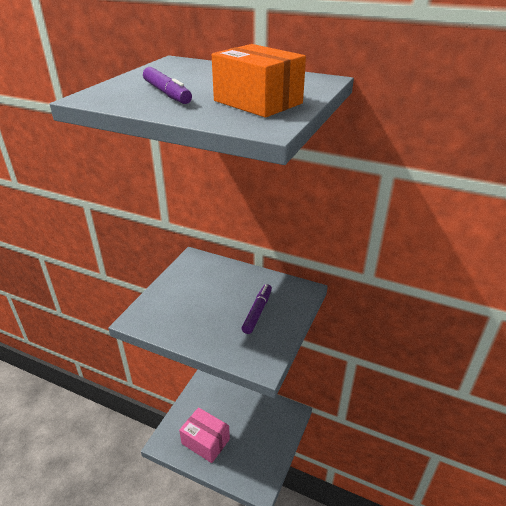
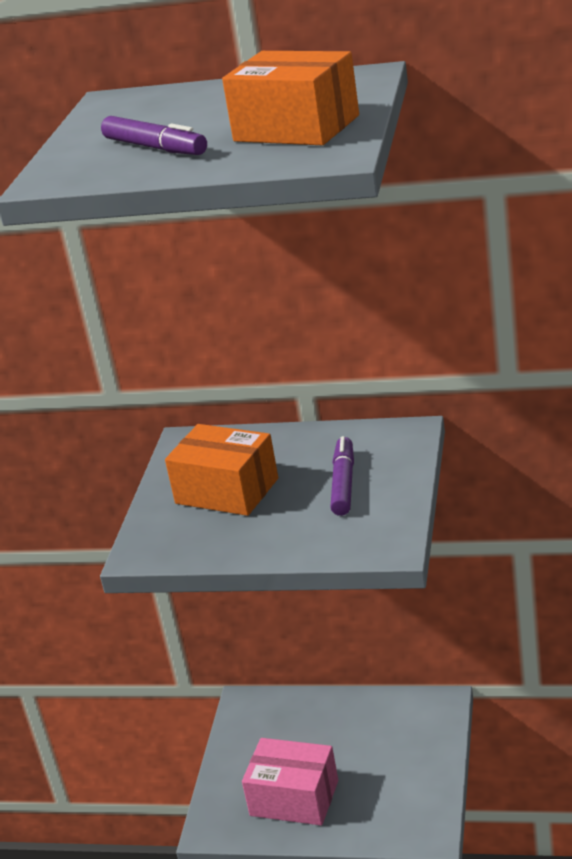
camera: 10 degrees left, 5 degrees down
none -> orange box [165,424,278,516]

